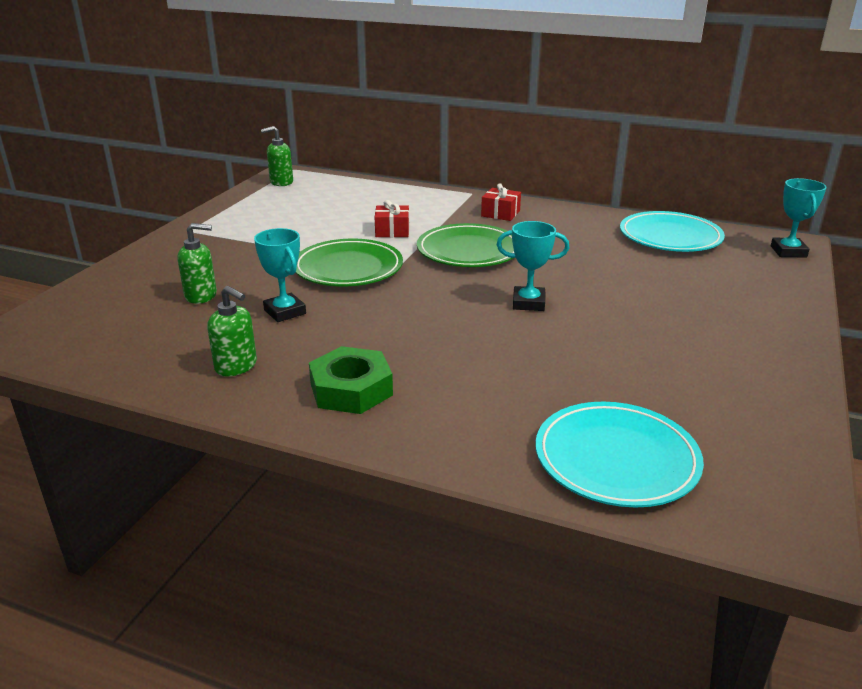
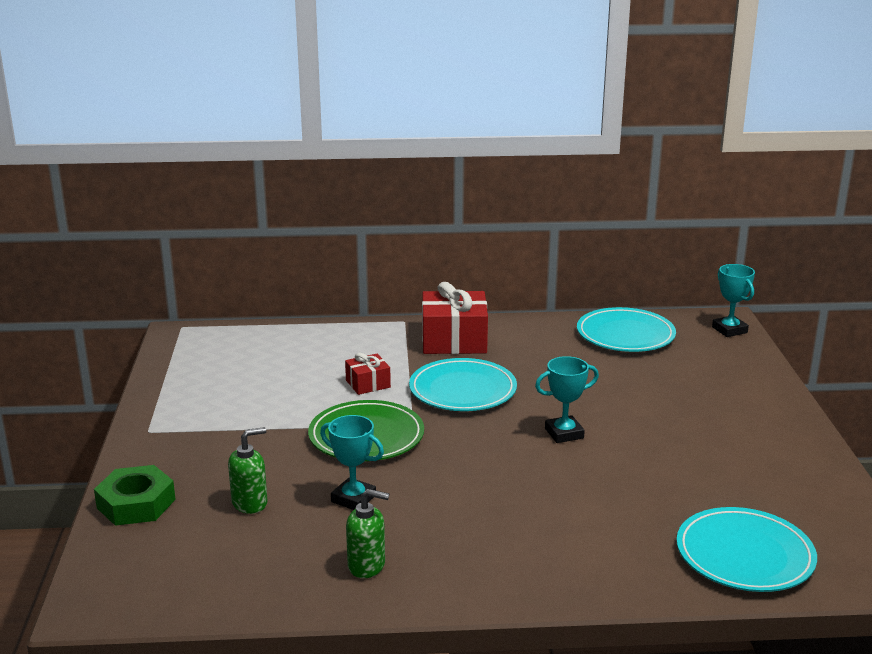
camera: 25 degrees left, 5 degrees down
green soap dispenser [261,126,293,186] -> none
green nut [309,346,393,414] -> green nut moved to [94,465,176,526]
green plate [417,223,514,267] -> turquoise plate [409,358,517,411]
red gift [481,183,521,221] -> red gift [422,282,488,354], size x1.92

